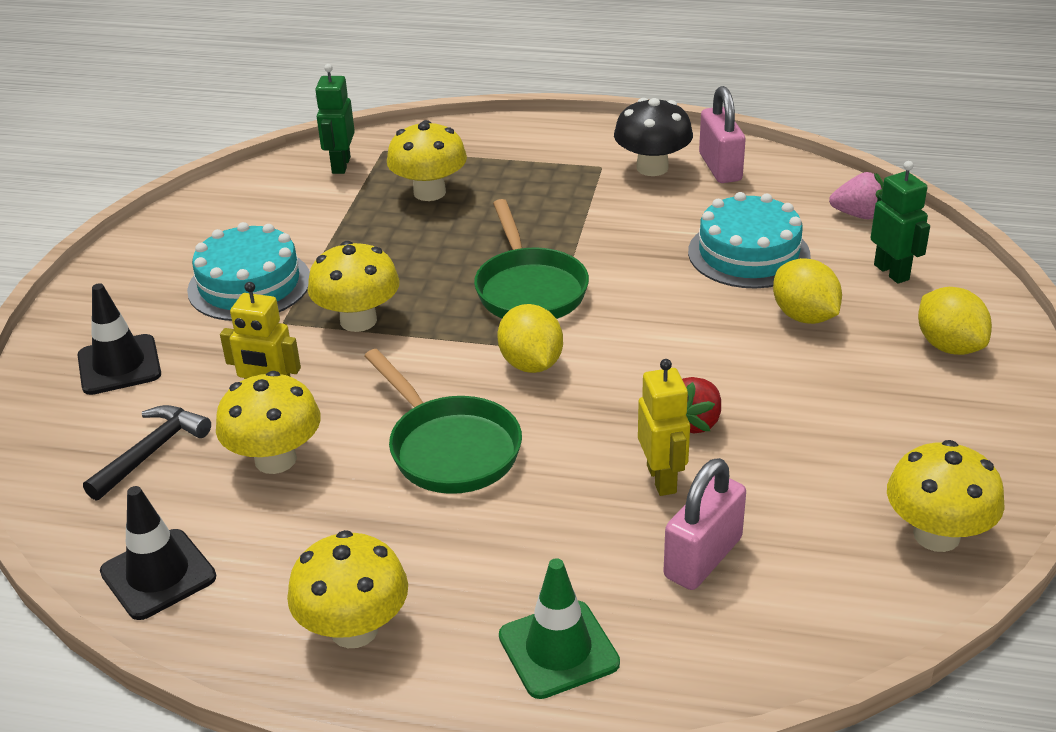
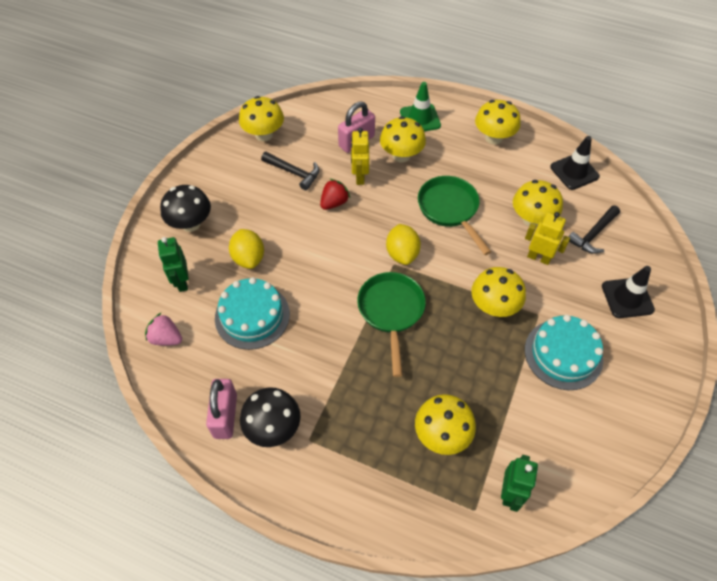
camera: 170 degrees left, 20 degrees up
yellow lemon [918,287,992,355] -> black mushroom [160,185,211,232]
none -> black hammer [261,152,319,190]
none -> yellow mushroom [380,116,426,162]

